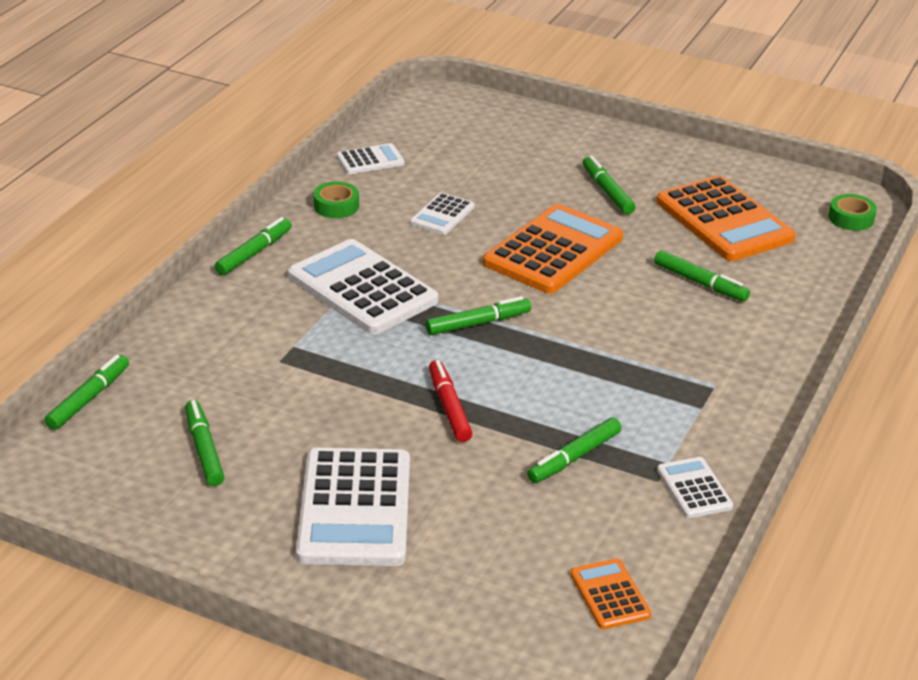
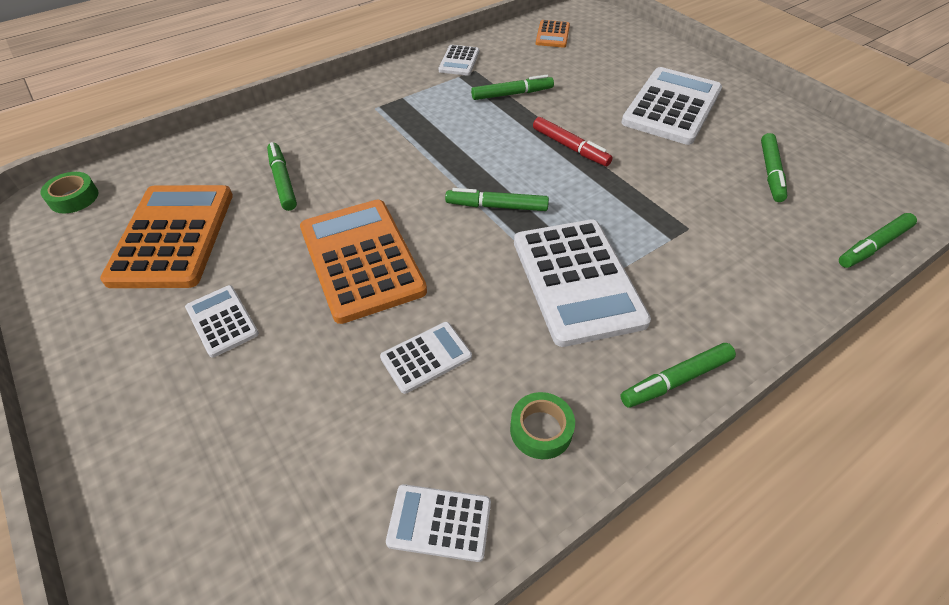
camera: 150 degrees left, 15 degrees up
red marker [429,360,472,442] -> red marker turned 60 degrees counterclockwise [533,117,613,166]
orange calculator [483,204,623,294] -> orange calculator turned 90 degrees clockwise [300,200,427,324]
green marker [582,156,636,214] -> white calculator [185,285,259,358]

